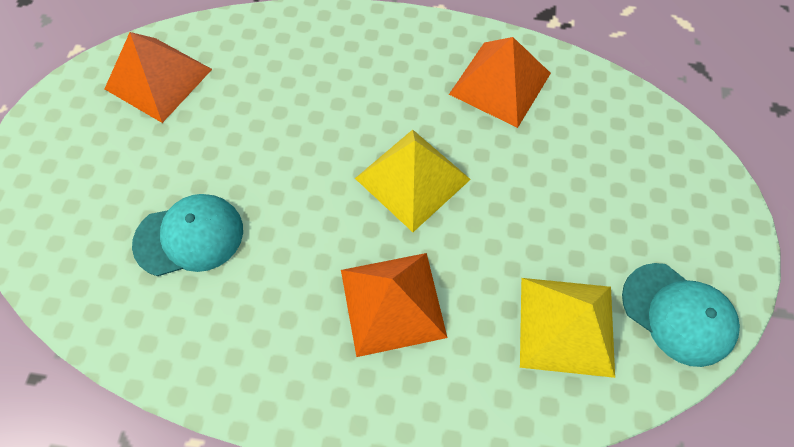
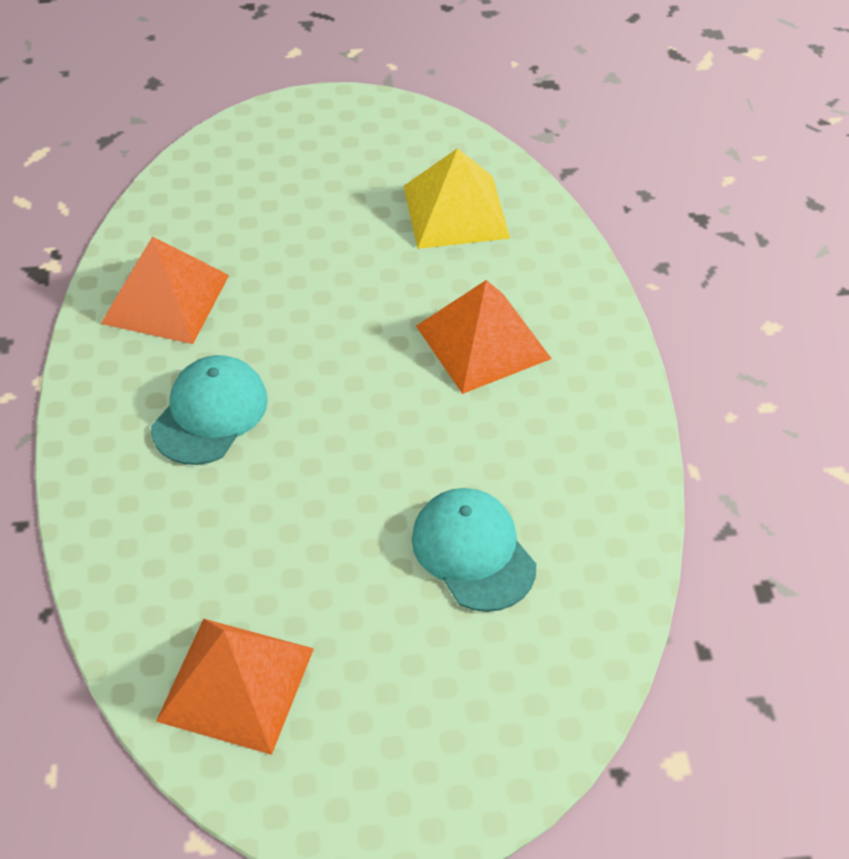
camera: 105 degrees left, 15 degrees down
yellow pyramid [355,130,471,232] -> none
turquoise cap [622,263,740,367] -> turquoise cap moved to [151,355,268,465]

